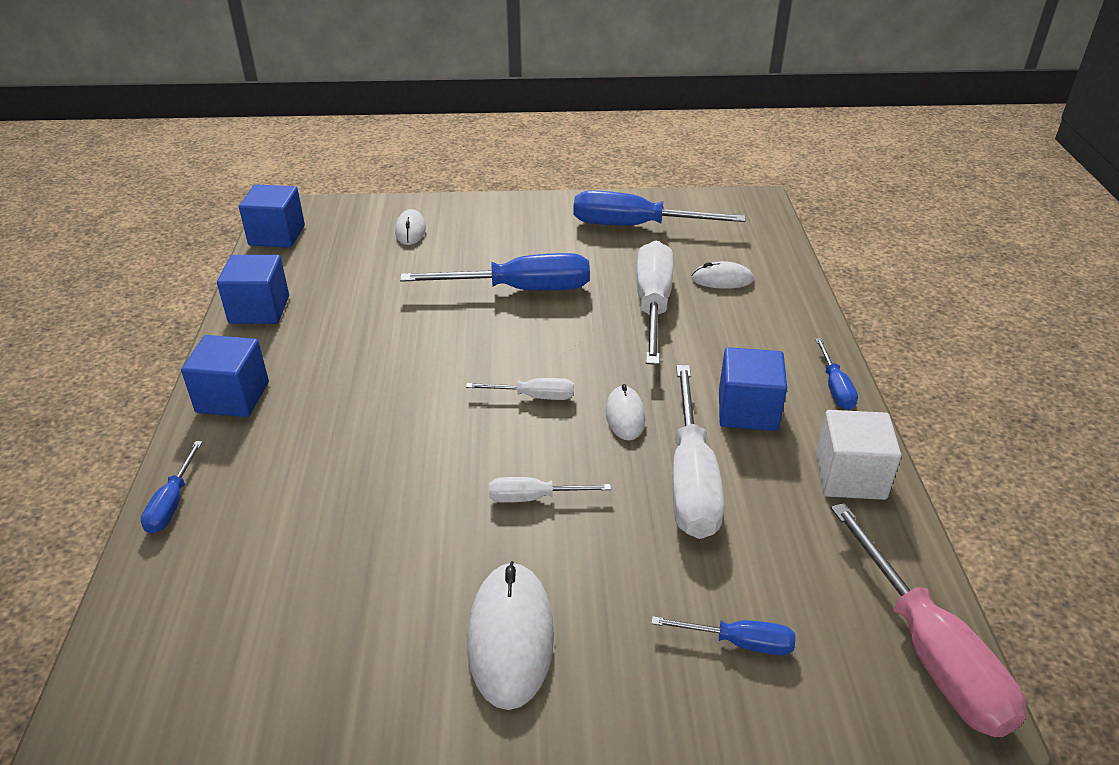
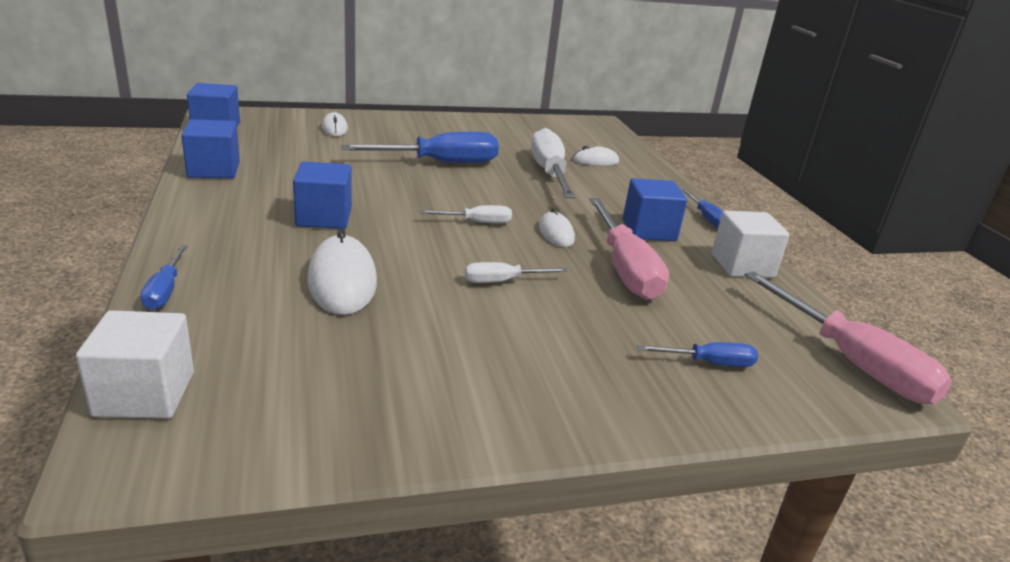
camera: 15 degrees left, 10 degrees down
blue cube [181,335,269,417] -> blue cube moved to [293,161,352,229]
white mouse [467,561,554,710] -> white mouse moved to [307,228,377,315]
blue screwdriver [573,190,746,225] -> none
white screwdriver [672,365,724,539] -> pink screwdriver [589,198,669,300]
none -> white cube [76,310,194,419]

